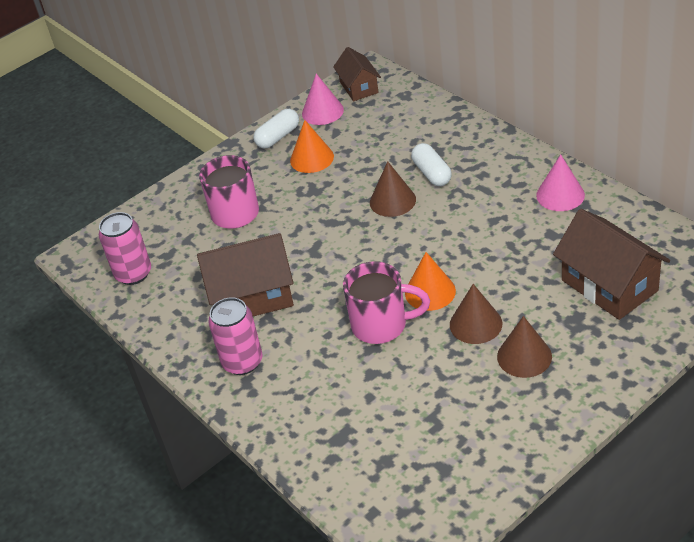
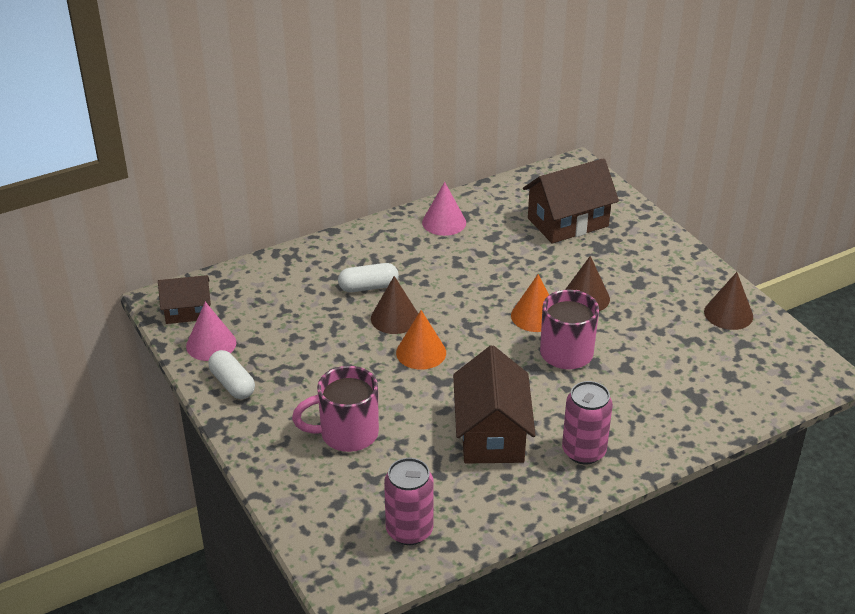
camera: 85 degrees left, 5 degrees down
orange cone [290,120,334,173] -> orange cone moved to [396,310,446,370]
brown cone [497,316,552,378] -> brown cone moved to [704,272,753,330]

